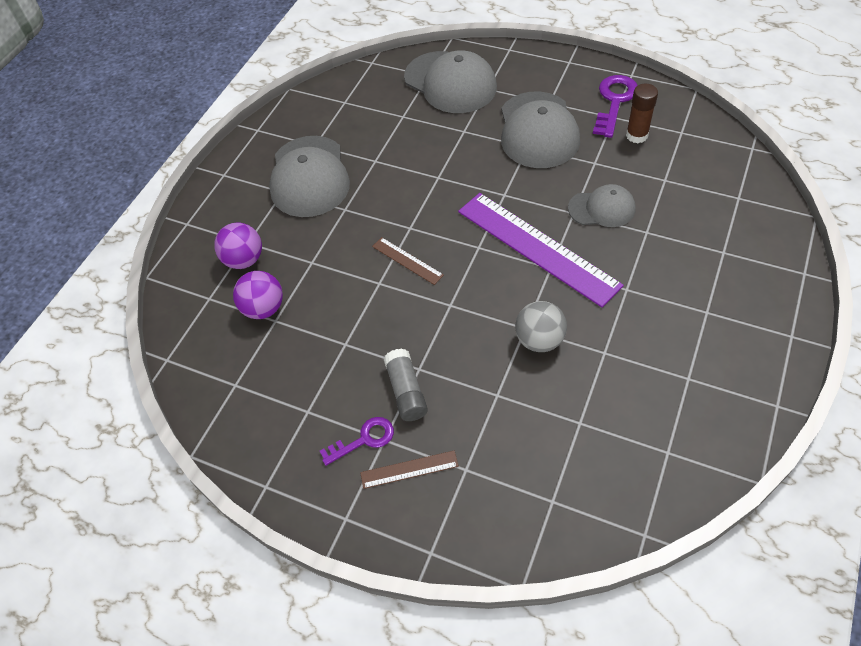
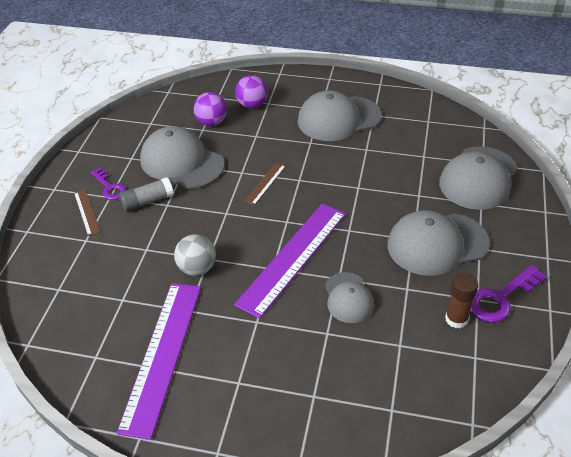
camera: 75 degrees right, 10 degrees down
purple key [593,75,638,138] -> purple key turned 135 degrees clockwise [471,265,547,322]
none -> purple ruler [116,283,201,440]
none -> grey cap [140,126,224,189]

